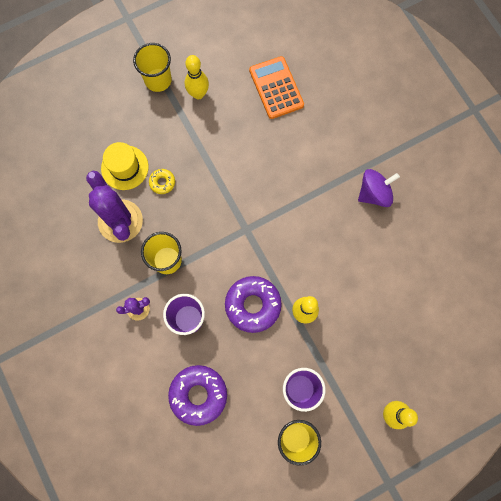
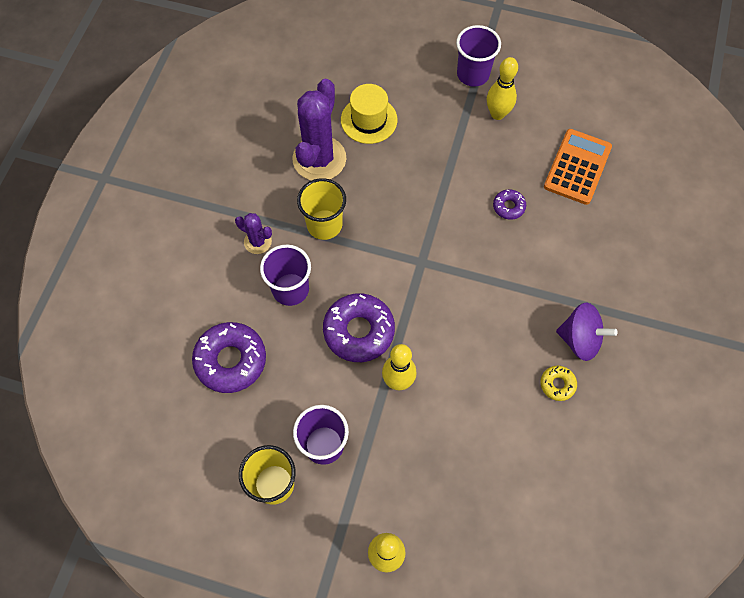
camera: 45 degrees right, 10 degrees down
yellow cup [133,43,172,92] -> purple cup [456,25,501,87]
yellow donut [149,169,175,194] -> yellow donut moved to [540,366,577,401]
none -> purple donut [493,189,526,220]

